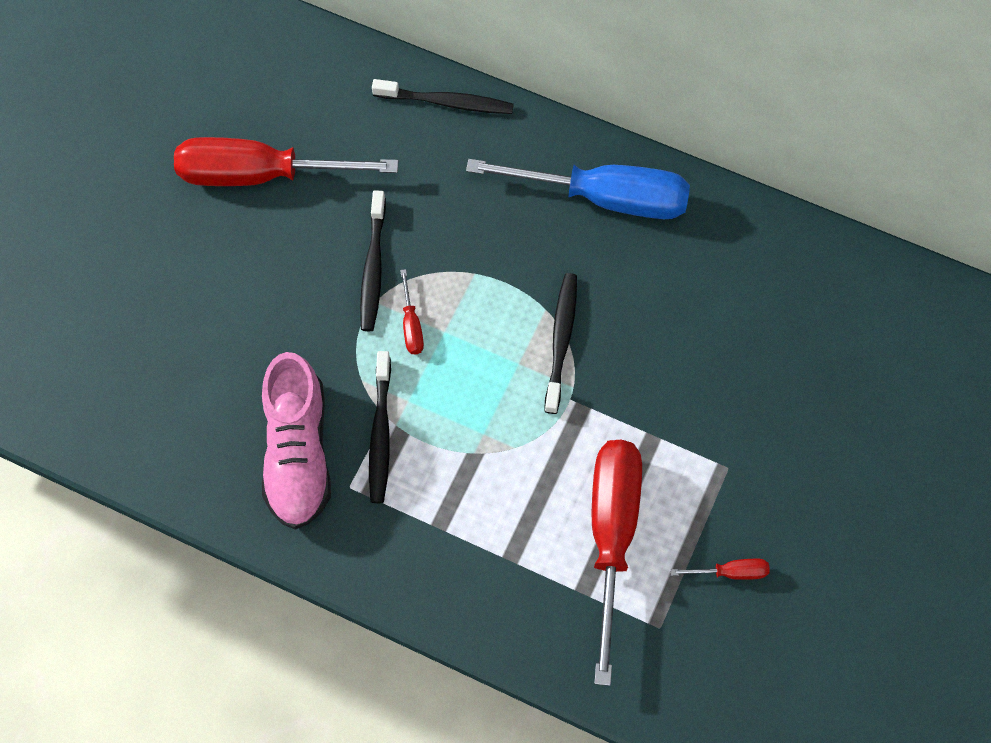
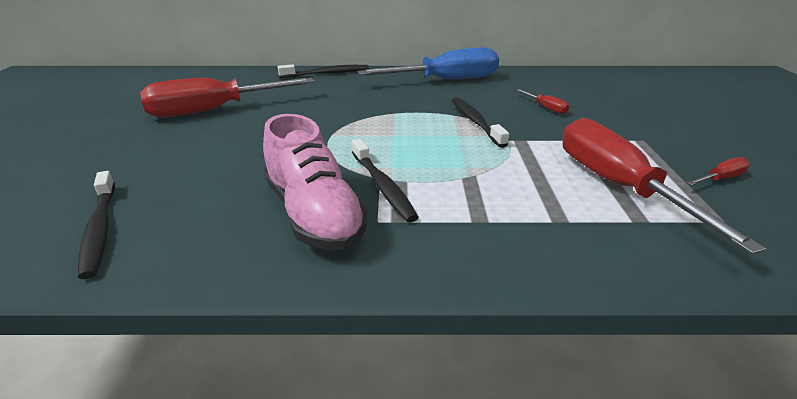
camera: 25 degrees left, 35 degrees down
black toothbrush [360,190,386,331] -> black toothbrush moved to [78,171,115,279]
red screwdriver [400,269,424,354] -> red screwdriver moved to [516,89,569,114]

